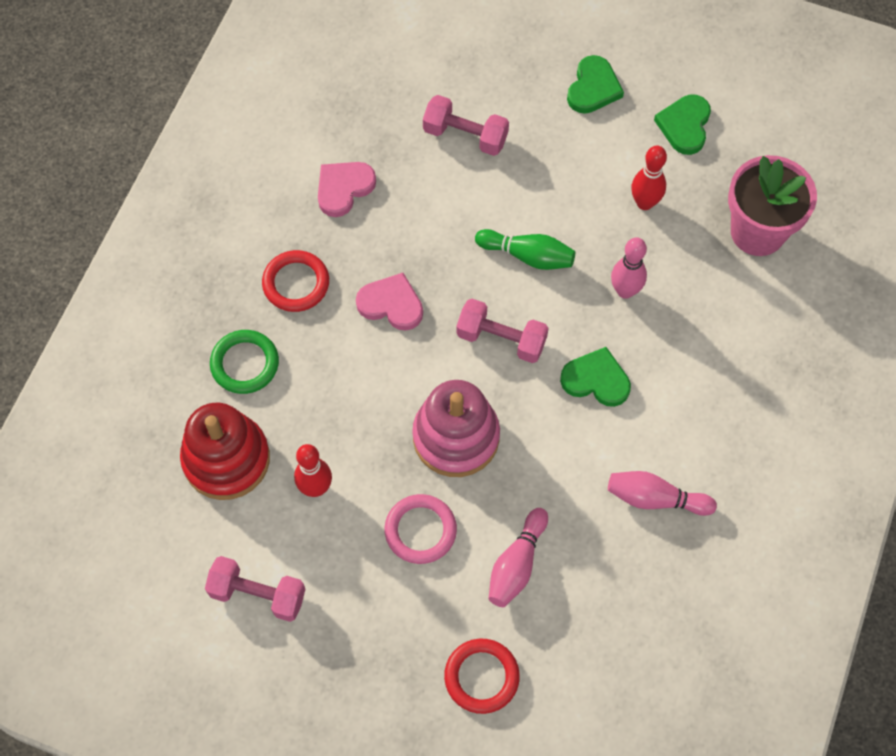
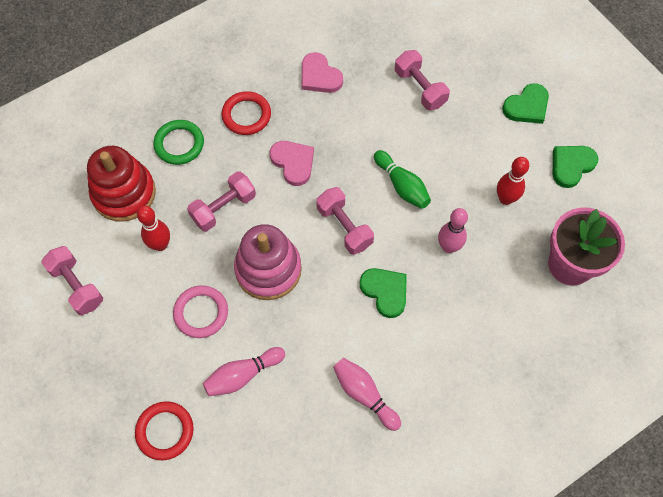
camera: 35 degrees right, 0 degrees up
pink heart [318,162,376,217] -> pink heart turned 120 degrees counterclockwise [302,52,343,93]
none -> pink dumbbell [187,171,256,231]

